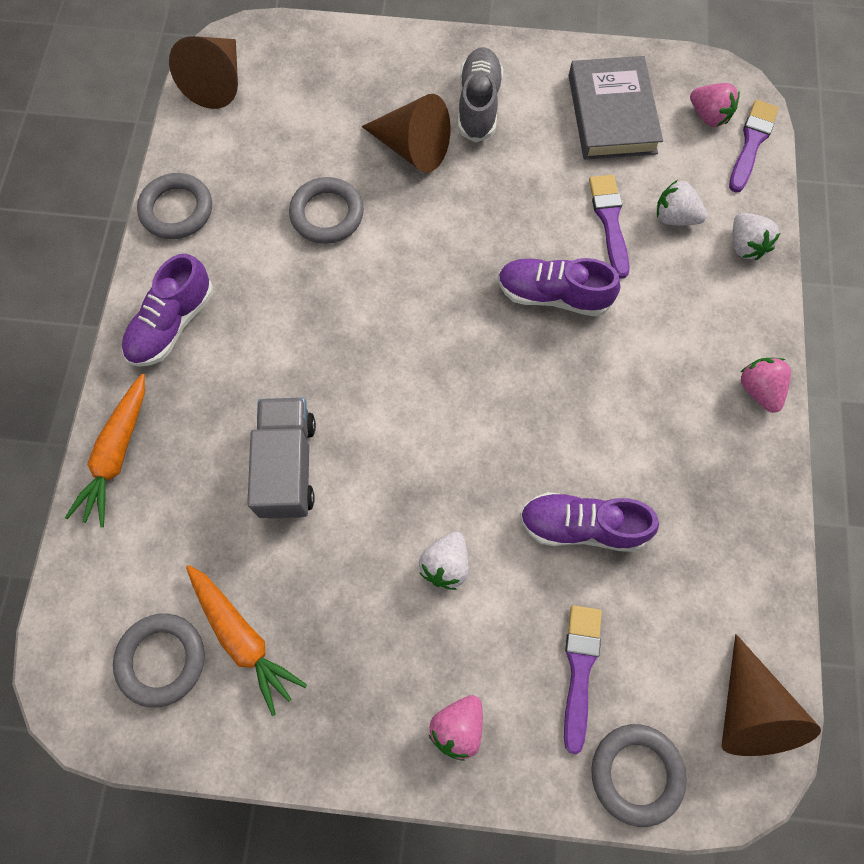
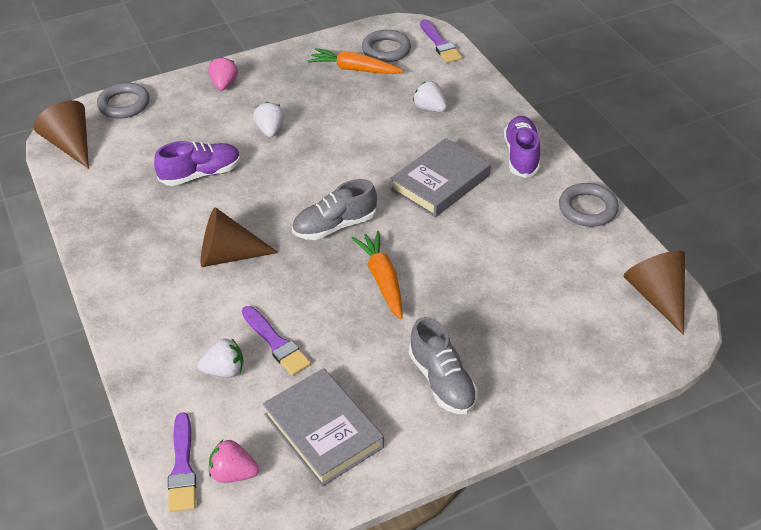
camera: 150 degrees right, 25 degrees down
orange carrot [65,374,145,527] -> orange carrot moved to [352,231,402,319]
grey truck [247,398,316,519] -> none
grey ring [289,177,364,244] -> none
brown cone [362,94,451,173] -> brown cone moved to [201,207,279,267]
purple shoe [498,258,620,317] -> none
purple brush [564,605,602,754] -> purple brush moved to [420,19,462,63]
white strawberry [733,213,780,260] -> white strawberry moved to [413,81,447,112]
pink strawberry [741,358,791,413] -> none
none -> grey shoe [292,179,377,240]
none -> grey book [390,138,491,217]

